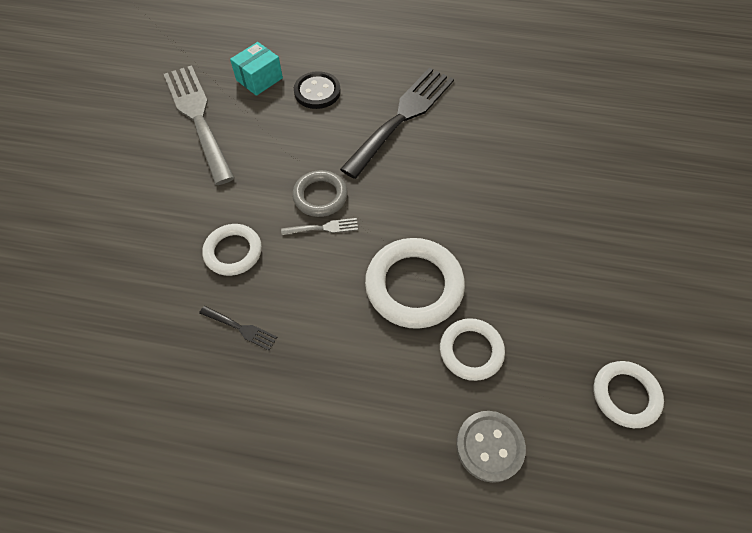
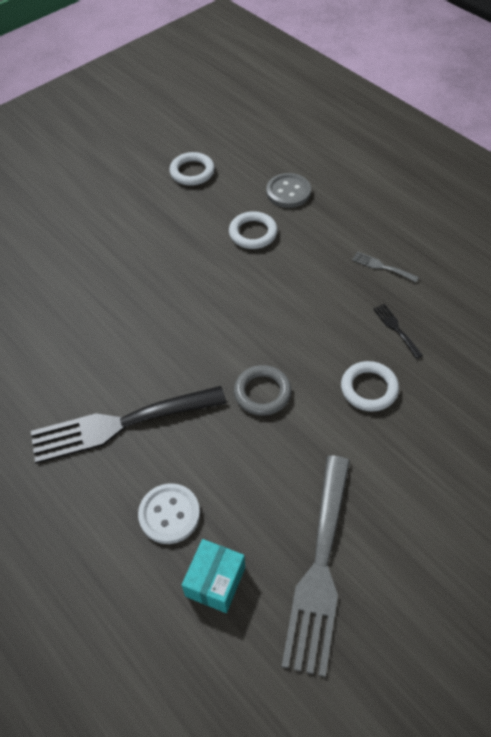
camera: 140 degrees left, 5 degrees down
turquoise box [230,42,283,96] -> turquoise box turned 60 degrees counterclockwise [182,539,245,613]
grey fork [281,218,358,235] -> grey fork moved to [352,251,419,282]
black button [294,71,341,109] -> white button [138,483,200,544]
white ring [365,238,465,329] -> none

